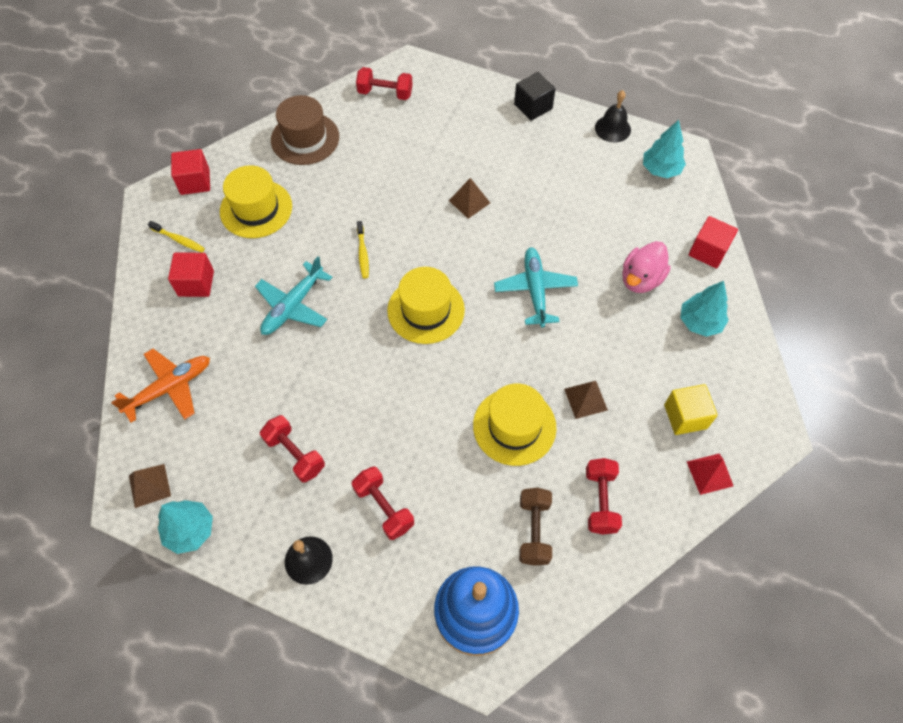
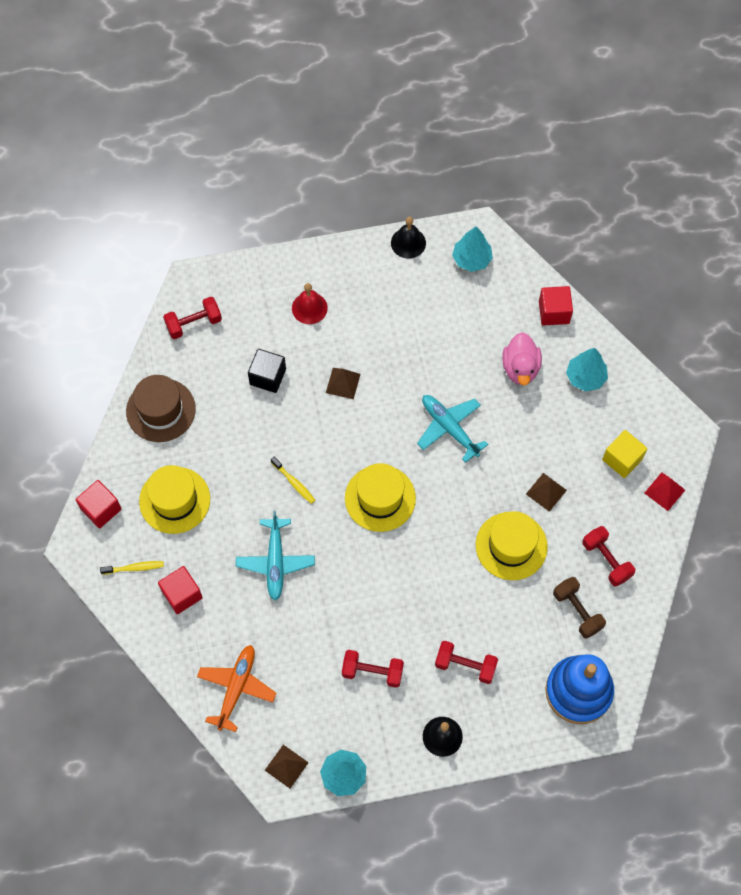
camera: 35 degrees left, 5 degrees up
black cube [514,72,556,121] -> black cube moved to [248,349,286,393]
none -> red bell [292,283,328,324]

